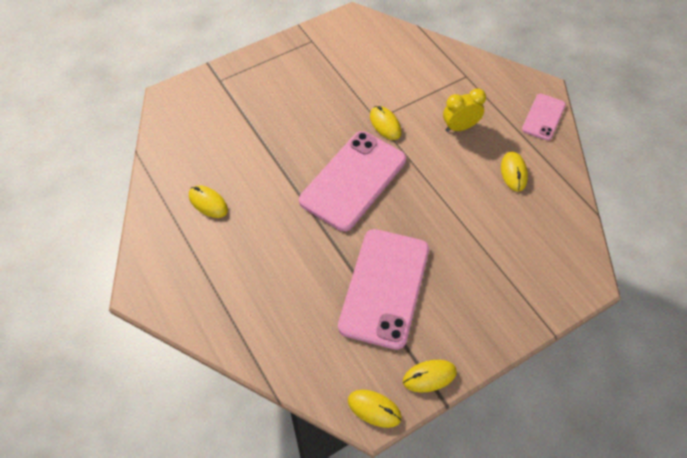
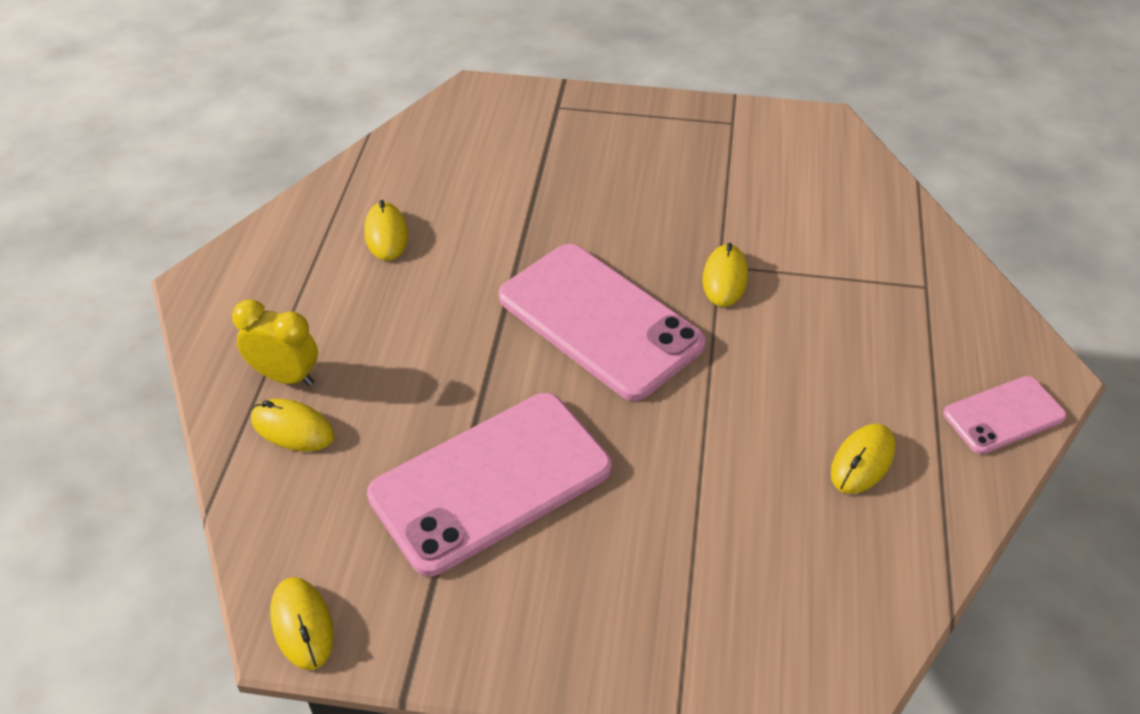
camera: 40 degrees right, 10 degrees down
pink phone [299,131,406,231] -> pink phone turned 60 degrees clockwise [499,244,706,401]
yellow mouse [403,360,457,392] -> yellow mouse moved to [251,399,334,451]
yellow clock [443,88,486,132] -> yellow clock moved to [232,299,318,386]

